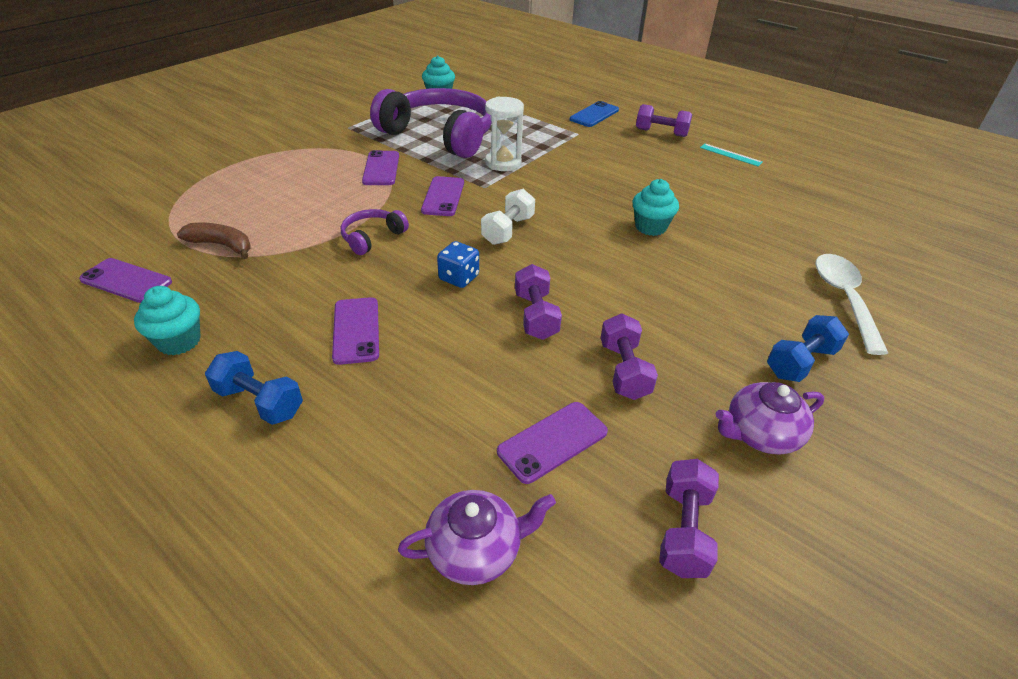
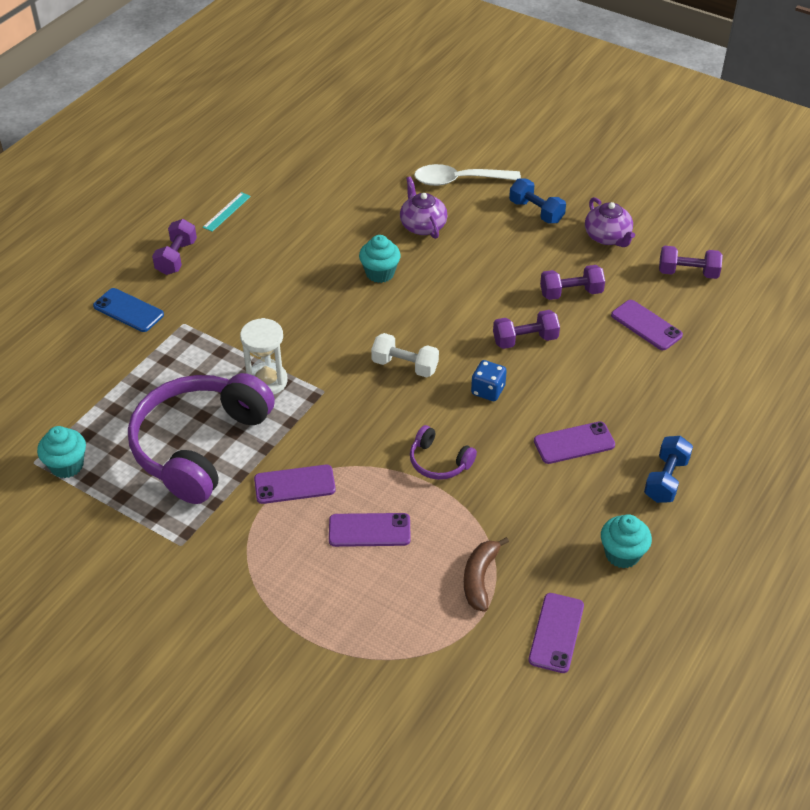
camera: 95 degrees left, 5 degrees up
purple teapot [398,490,556,585] -> purple teapot moved to [400,177,447,239]
purple phone [421,176,464,216] -> purple phone moved to [329,513,411,547]

